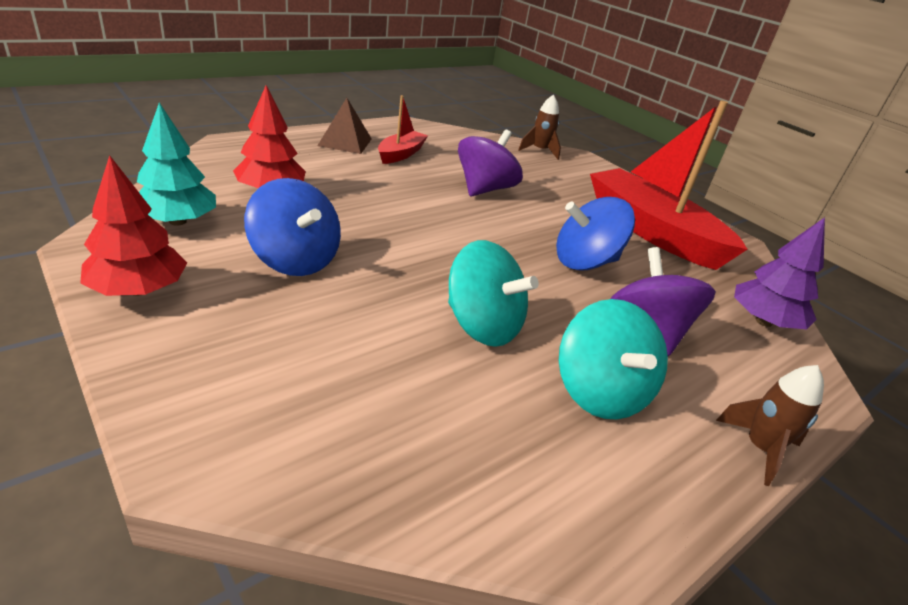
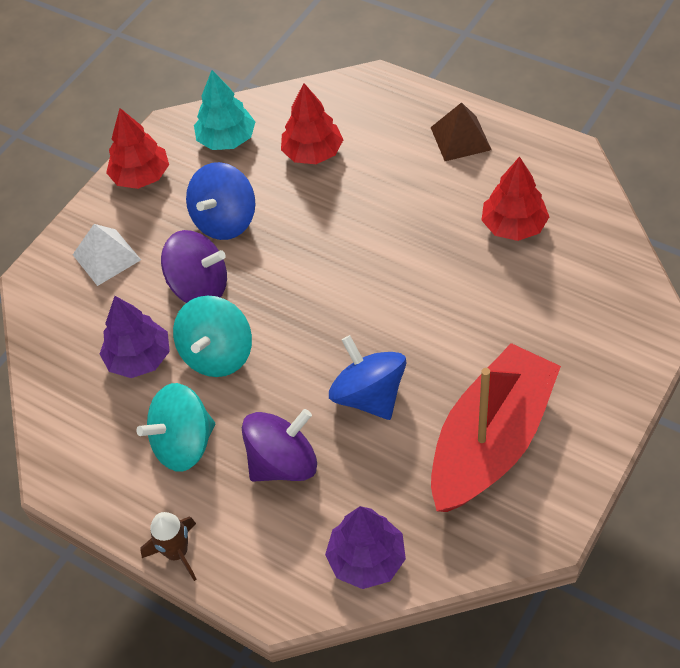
camera: 80 degrees right, 20 degrees up
red boat [378,95,428,164] -> none
purple spinning top [458,130,523,196] -> purple spinning top moved to [161,230,227,303]
brown rocket [518,95,561,160] -> none
none -> white pyramid [73,224,141,286]
none -> purple tree [100,296,170,378]
none -> red tree [481,156,549,241]

